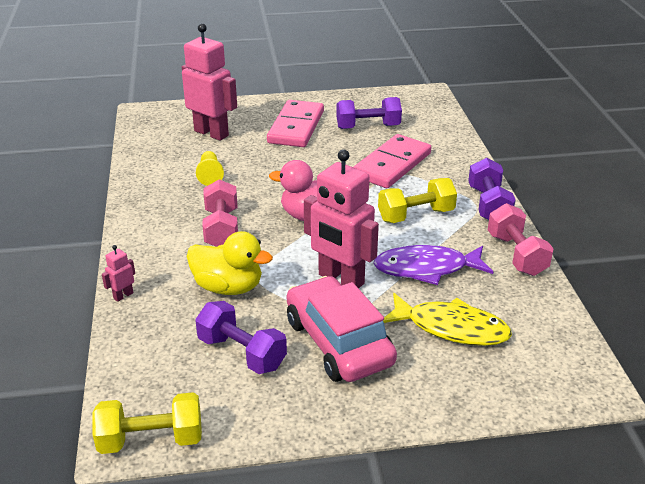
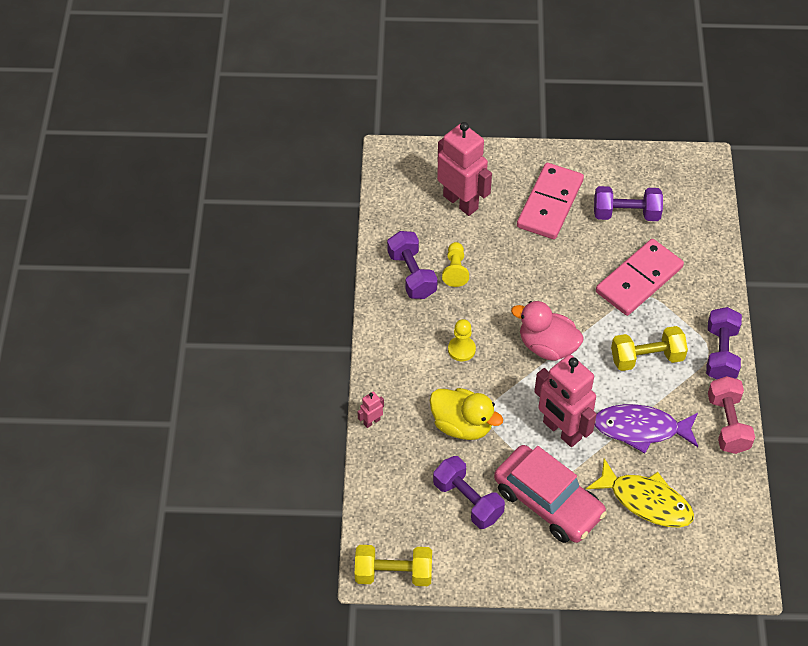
camera: 10 degrees right, 20 degrees up
pink dumbbell [202,179,238,247] -> yellow pawn [448,319,476,361]
pink car [287,276,397,382] -> pink car turned 150 degrees clockwise [494,445,607,543]
none -> purple dumbbell [387,231,438,299]

